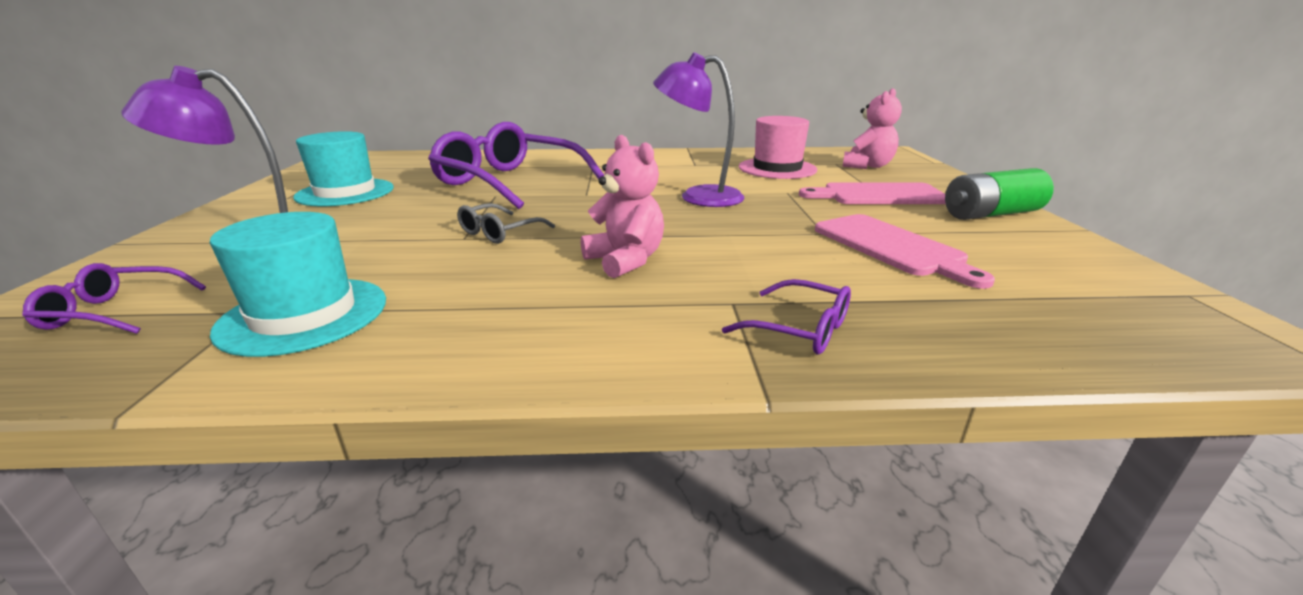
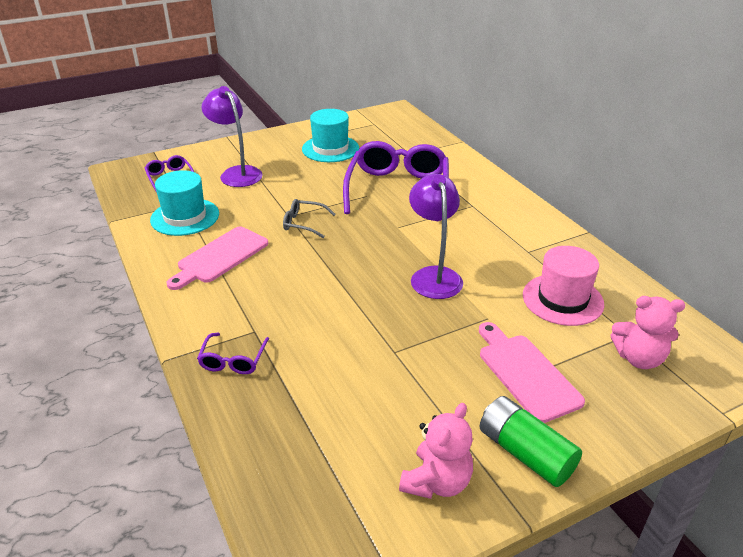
camera: 65 degrees right, 10 degrees up
pink teddy bear [581,135,664,278] -> pink teddy bear moved to [399,403,473,499]
pink cutting board [815,214,995,289] -> pink cutting board moved to [166,227,268,290]

